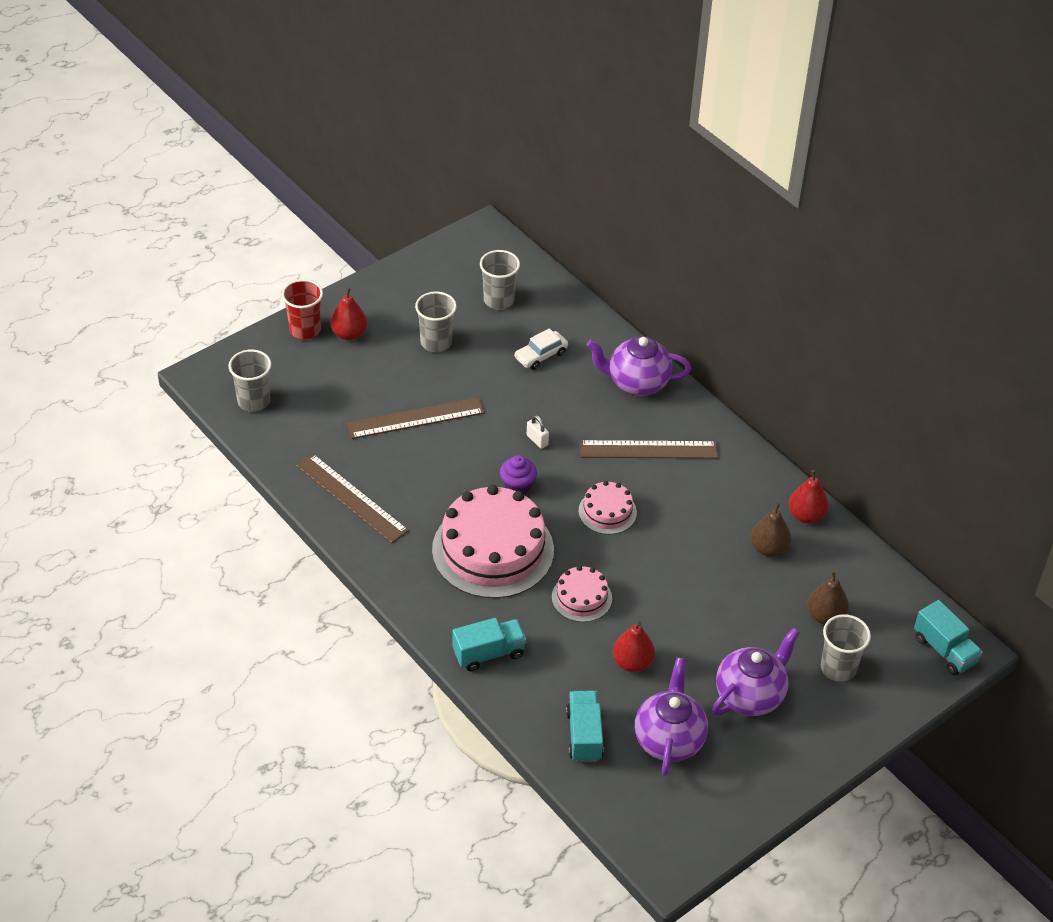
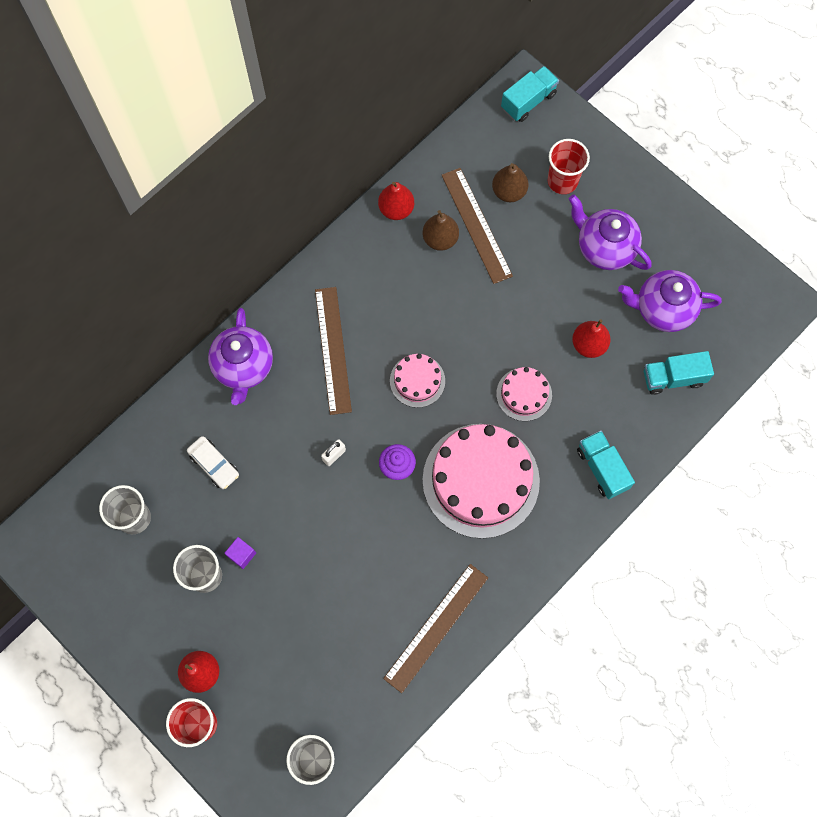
camera: 95 degrees left, 25 degrees up
brown ruler [347,397,485,439] -> brown ruler moved to [442,168,513,284]
grey cup [821,614,871,682] -> red cup [548,139,590,194]
none -> purple cube [224,537,256,569]

